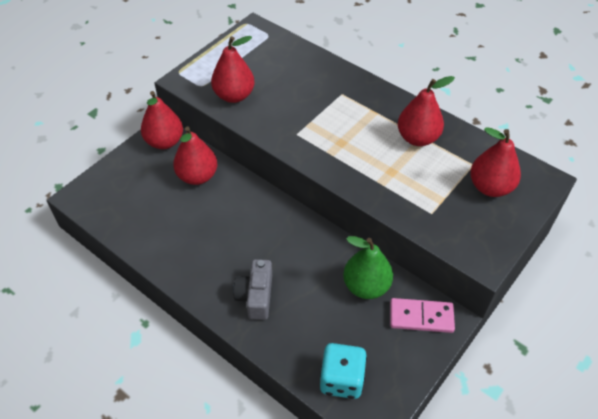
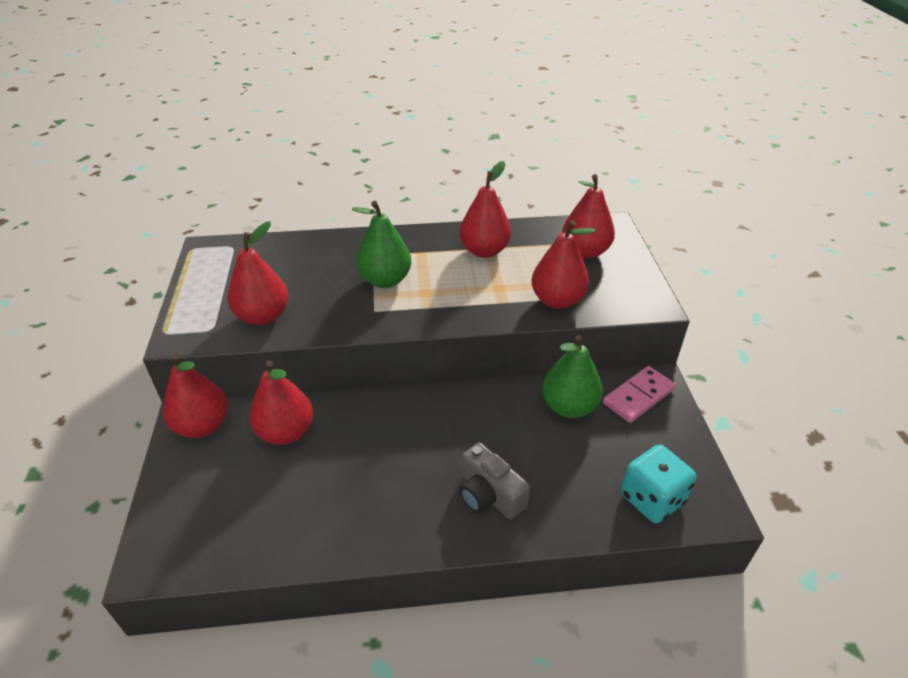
camera: 45 degrees left, 10 degrees down
none -> green pear [352,201,411,288]
none -> red pear [531,220,595,309]

